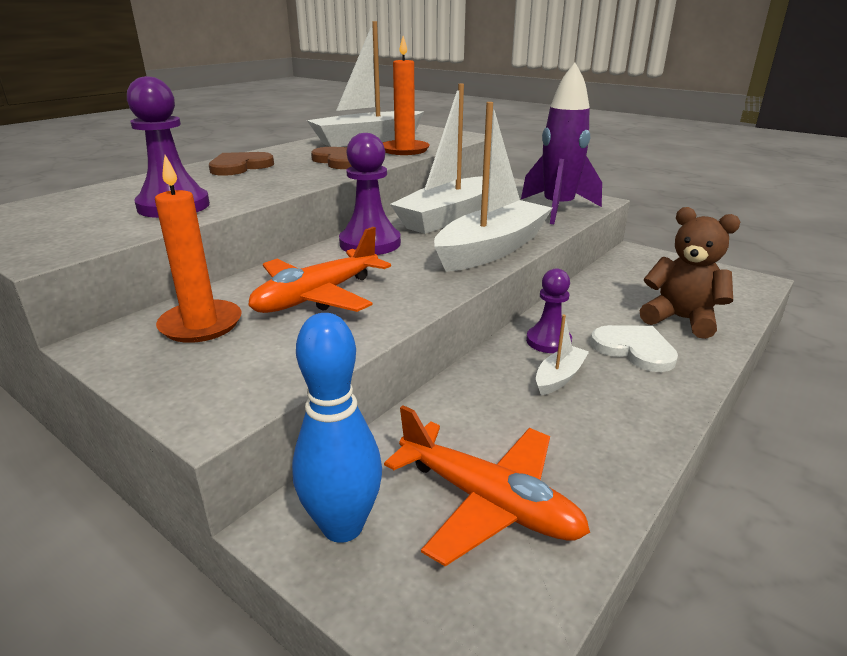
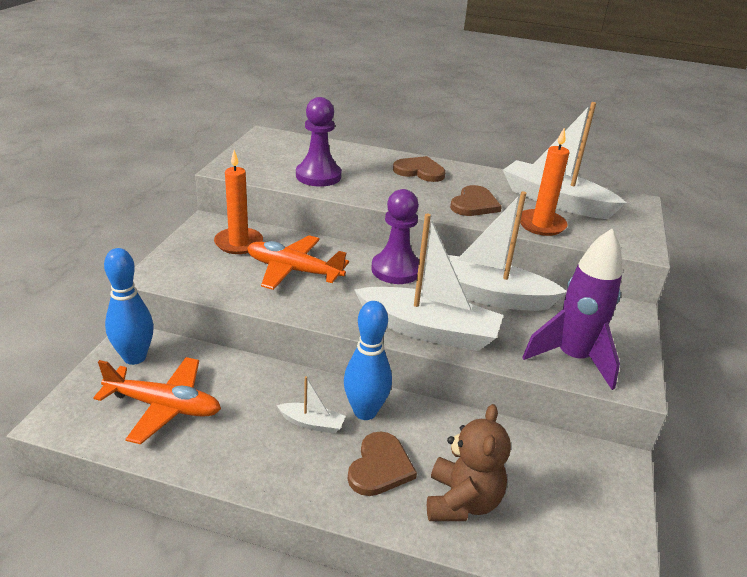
camera: 65 degrees right, 5 degrees up
orange plane [384,405,590,566] -> orange plane turned 90 degrees counterclockwise [94,357,221,444]
purple pawn [526,269,572,353] -> blue bowling pin [344,301,392,420]
white heart [590,325,678,372] -> brown heart [348,431,417,496]

